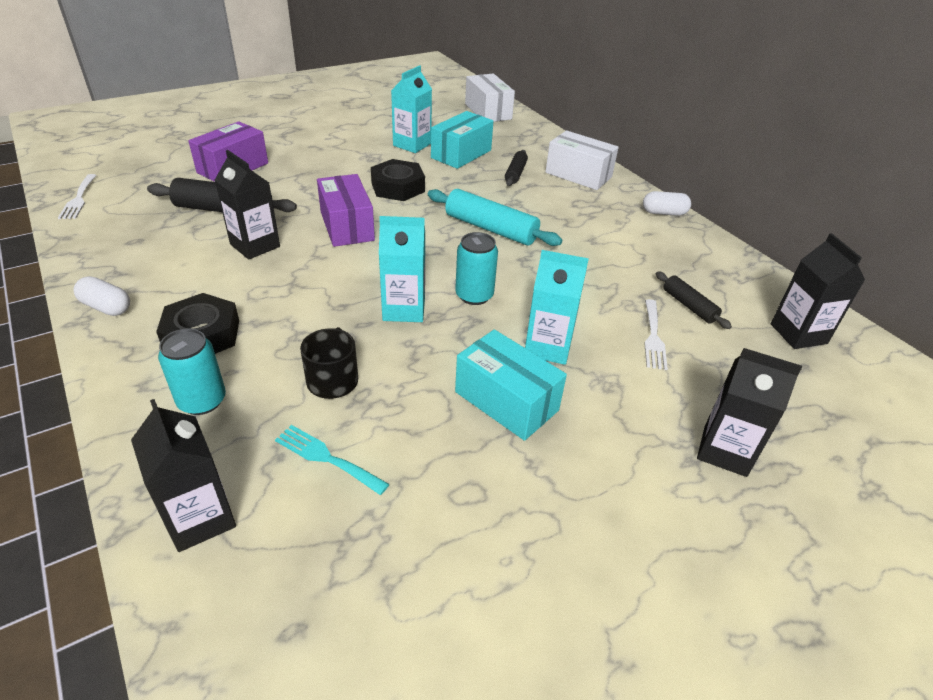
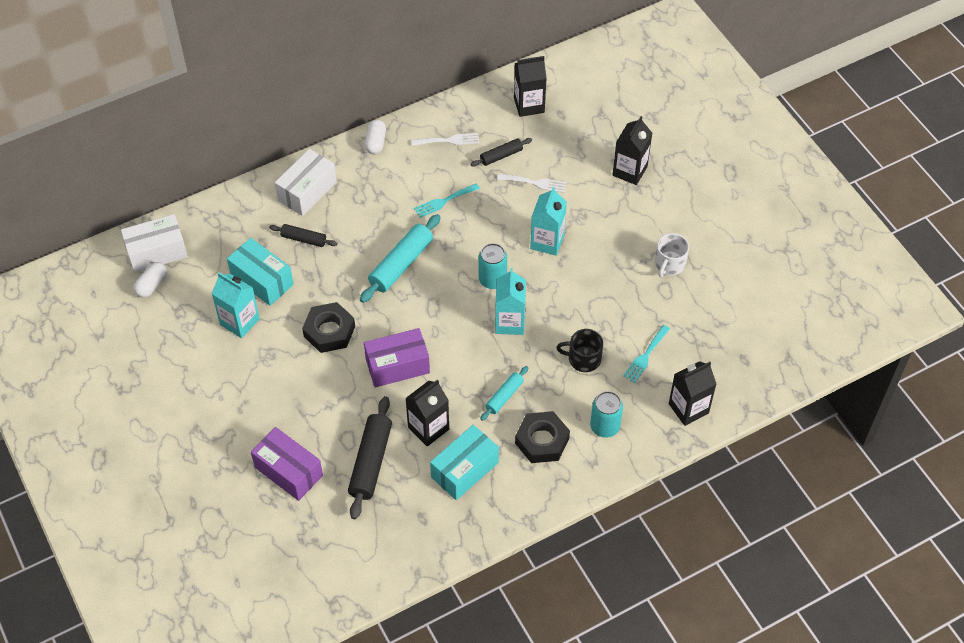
camera: 85 degrees left, 15 degrees up
white fork [58,174,97,219] -> white fork moved to [411,133,479,146]
white capsule [74,276,130,316] -> white capsule moved to [133,262,167,298]
turquoise box [455,329,567,441] -> turquoise box moved to [430,425,499,500]
none -> turquoise fork [414,183,480,218]
none -> turquoise rolling pin [480,366,528,421]
none -> white mug [655,233,689,277]

